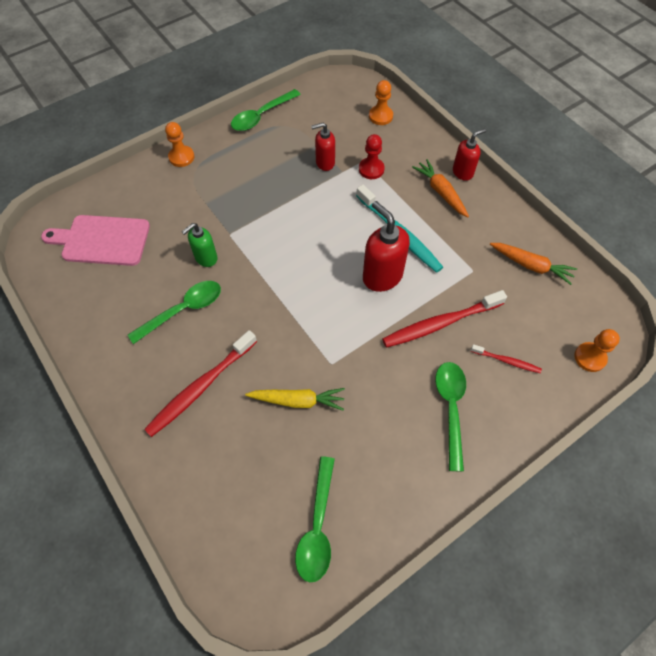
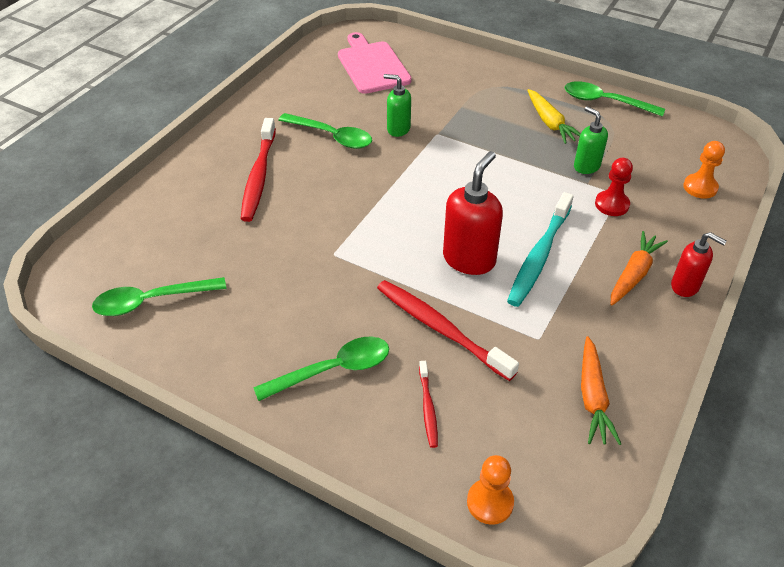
camera: 65 degrees right, 15 degrees down
red toothbrush [144,330,257,437] -> red toothbrush turned 105 degrees counterclockwise [241,118,276,222]
orange pawn [165,122,194,167] -> none
yellow carrot [245,388,345,411] -> yellow carrot moved to [527,89,581,144]
red soap dispenser [311,123,335,171] -> green soap dispenser [574,106,608,174]

